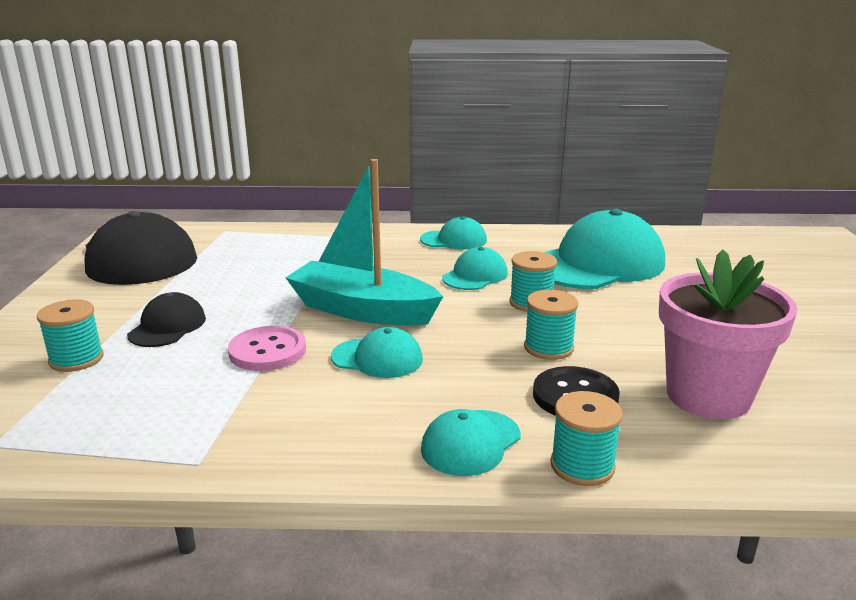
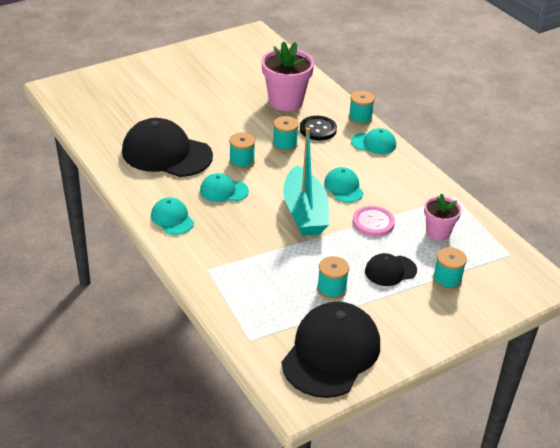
camera: 125 degrees left, 15 degrees up
turquoise cap [544,209,665,289] -> black cap [122,118,213,177]
none -> turquoise spool [317,256,349,300]
none -> pink flower pot [424,193,462,241]

